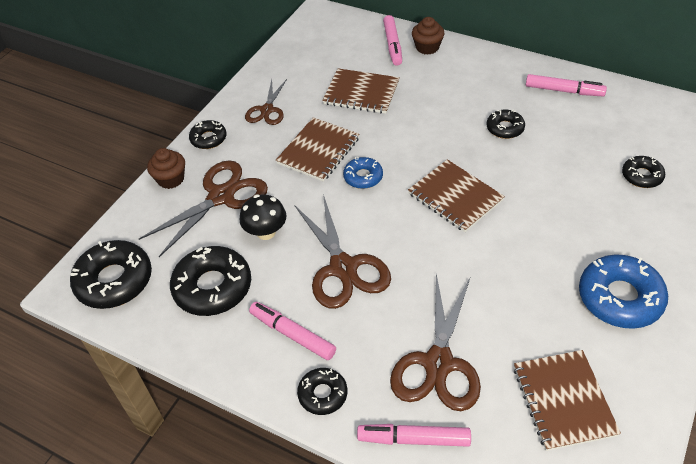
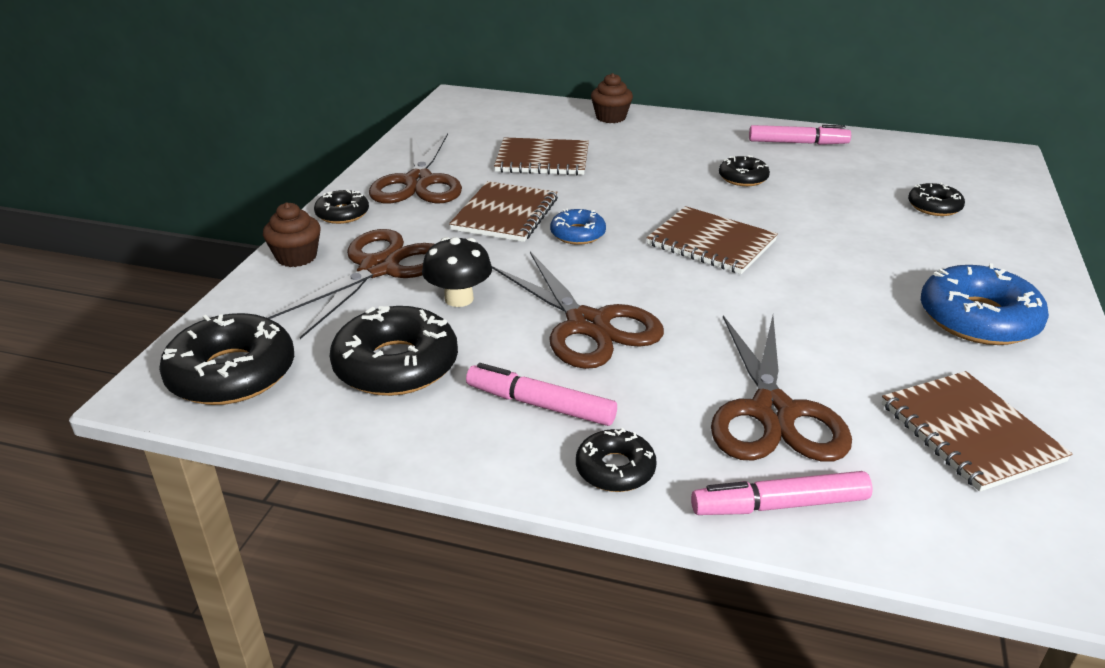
camera: 15 degrees left, 15 degrees down
brown scissors [245,79,287,125] -> brown scissors [369,133,462,204], size x1.67
pink marker [383,15,402,66] -> none

